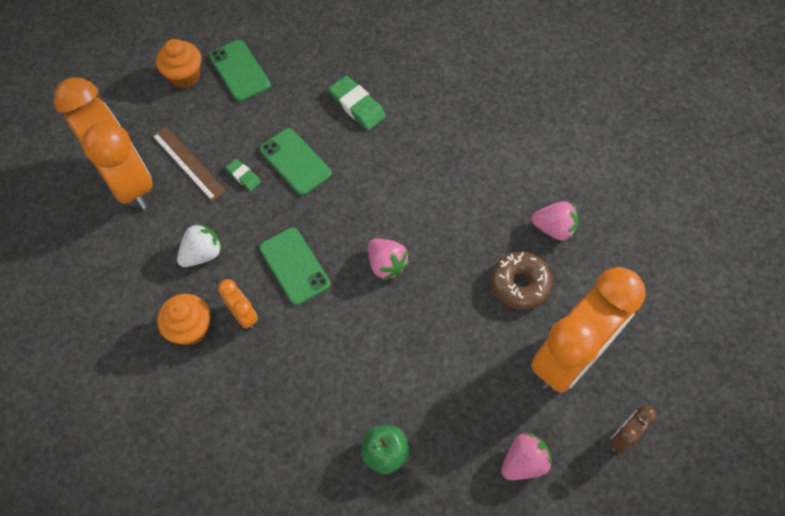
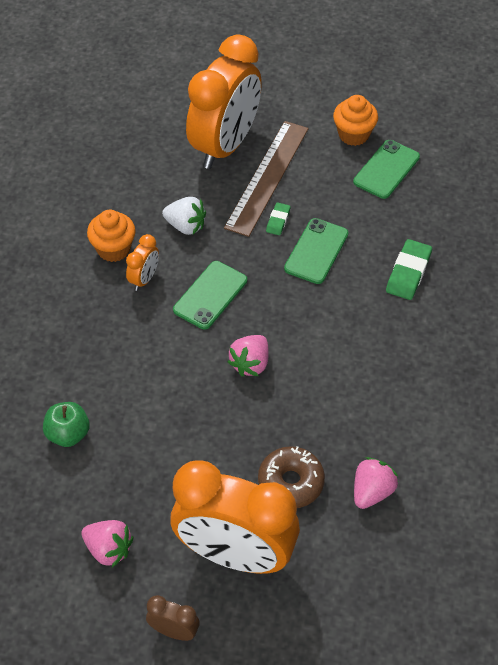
camera: 65 degrees right, 10 degrees down
brown ruler [152,126,226,201] -> brown ruler [224,121,309,237], size x1.55
pink strawberry [531,201,578,241] -> pink strawberry turned 135 degrees counterclockwise [354,457,398,509]

